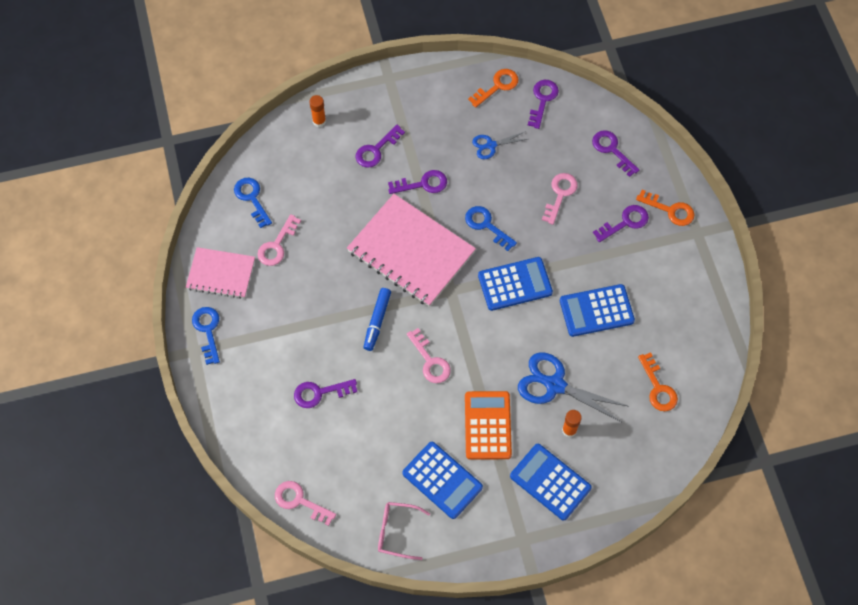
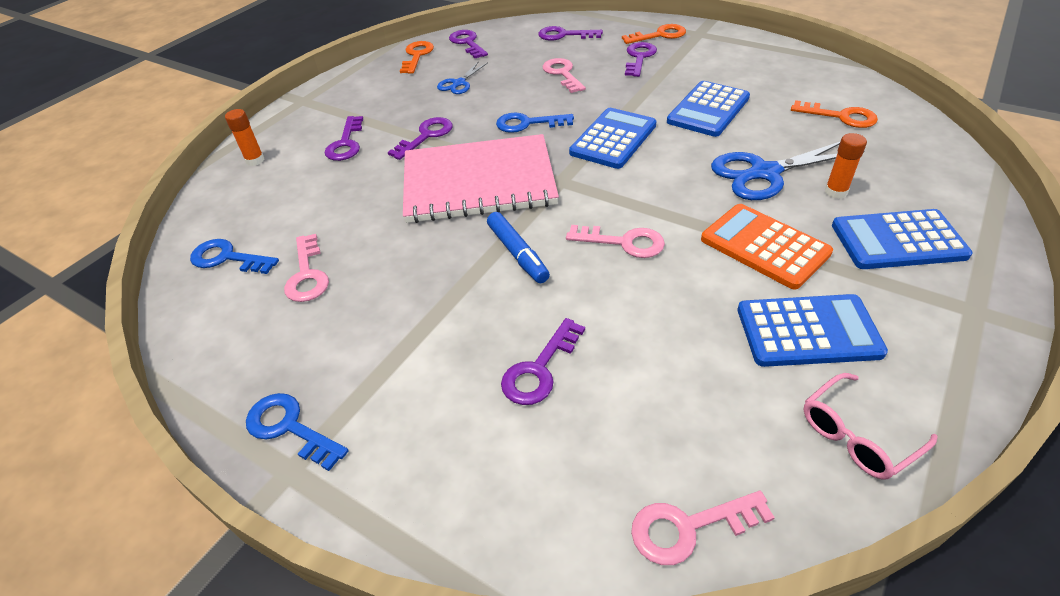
camera: 40 degrees left, 20 degrees down
pink notebook [186,247,255,299] -> none

